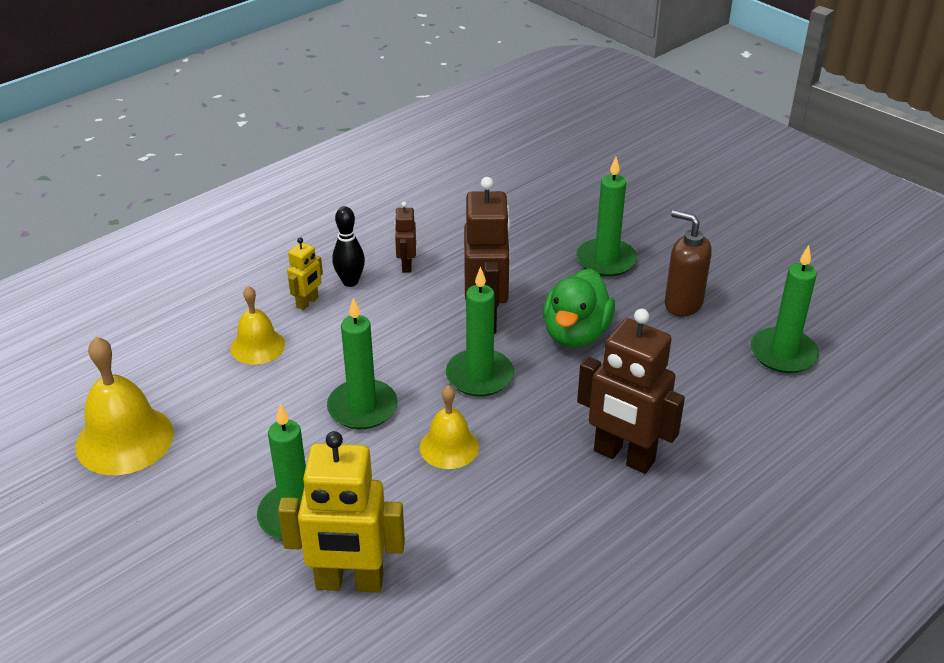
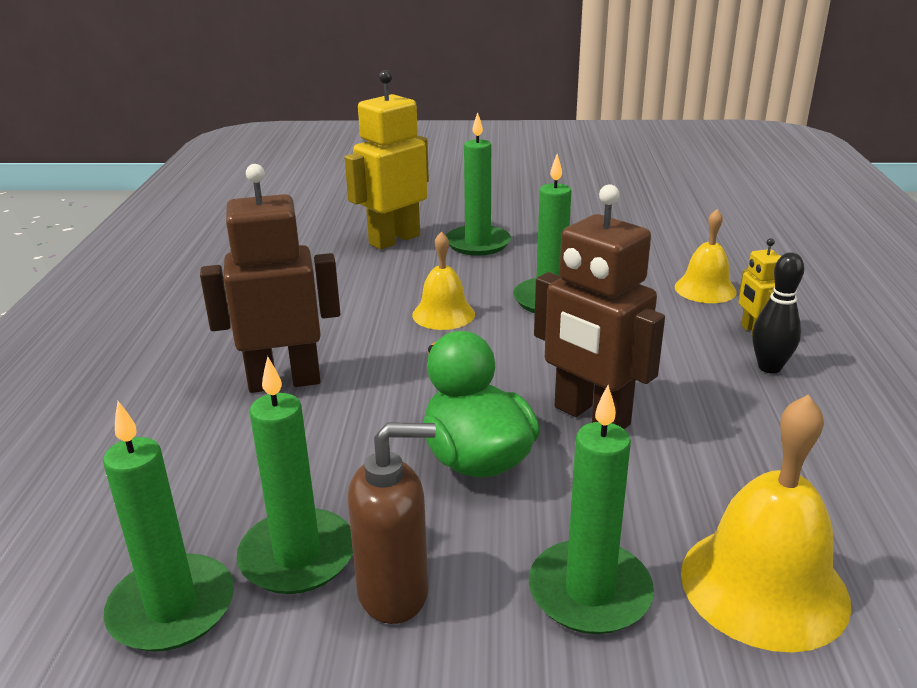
camera: 135 degrees right, 10 degrees down
yellow bell [75,337,174,475] -> yellow bell moved to [681,395,851,653]
brown robot [394,201,416,273] -> none
green candle [446,267,514,396] -> green candle moved to [236,356,353,594]

